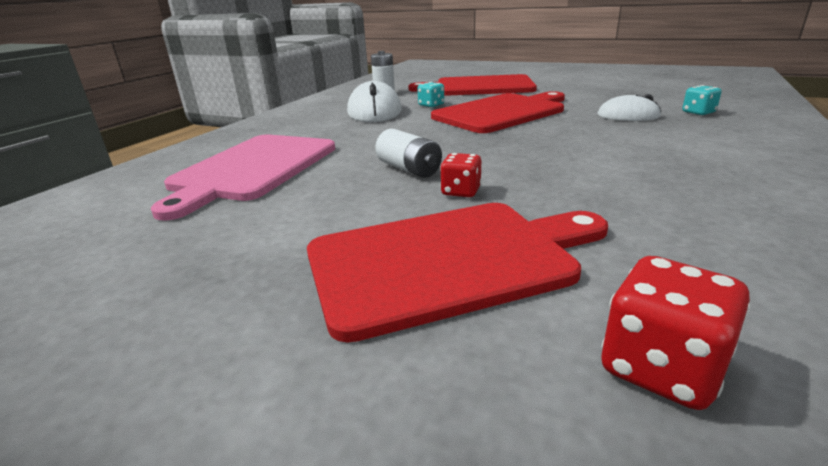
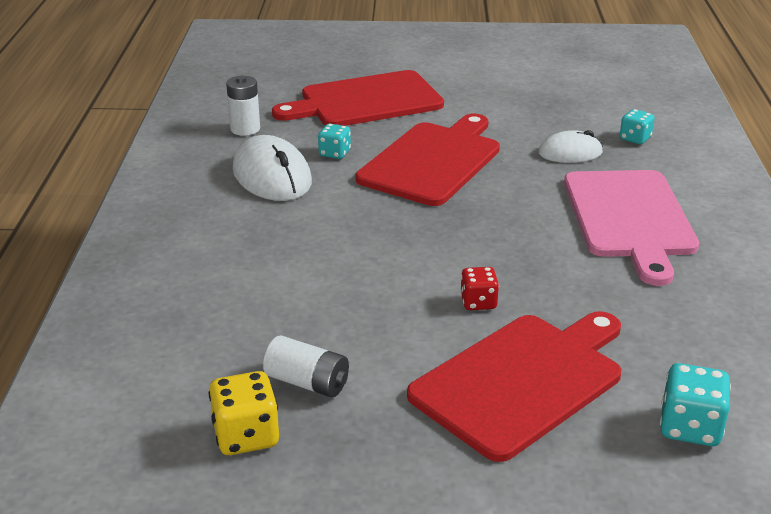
camera: 25 degrees left, 5 degrees up
pink cutting board [151,135,335,221] -> pink cutting board moved to [564,170,699,286]
white battery [375,129,442,178] -> white battery moved to [263,335,349,398]
red dice [601,256,751,410] -> turquoise dice [660,363,731,446]
none -> yellow dice [208,371,279,455]

